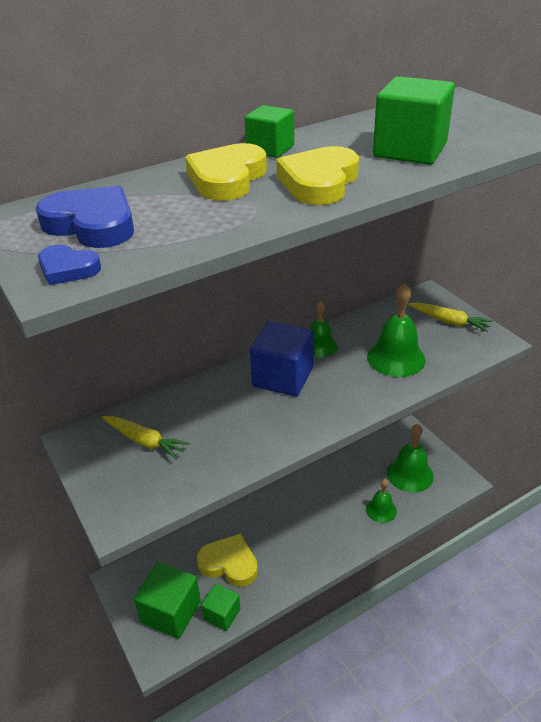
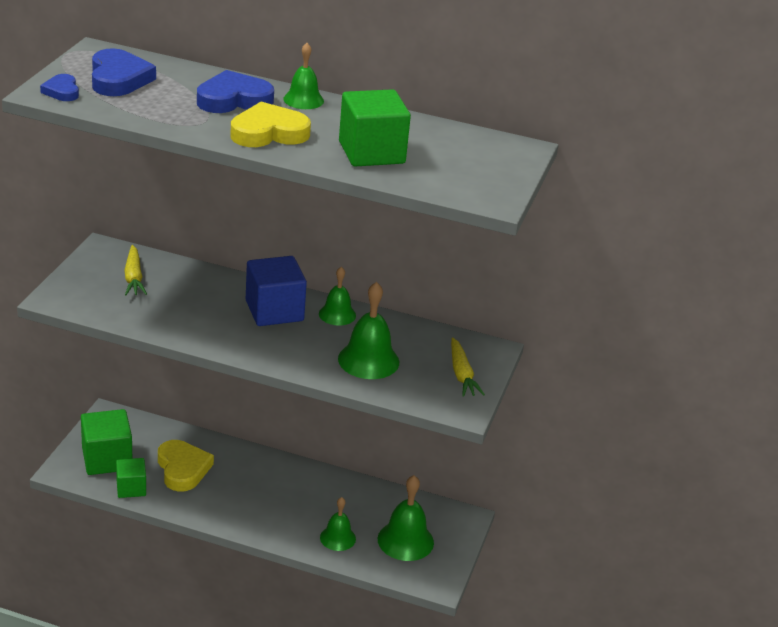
camera: 45 degrees right, 5 degrees down
yellow heart [185,143,267,201] -> blue heart [197,70,274,113]
green cube [245,105,294,158] -> green bell [283,43,324,109]

